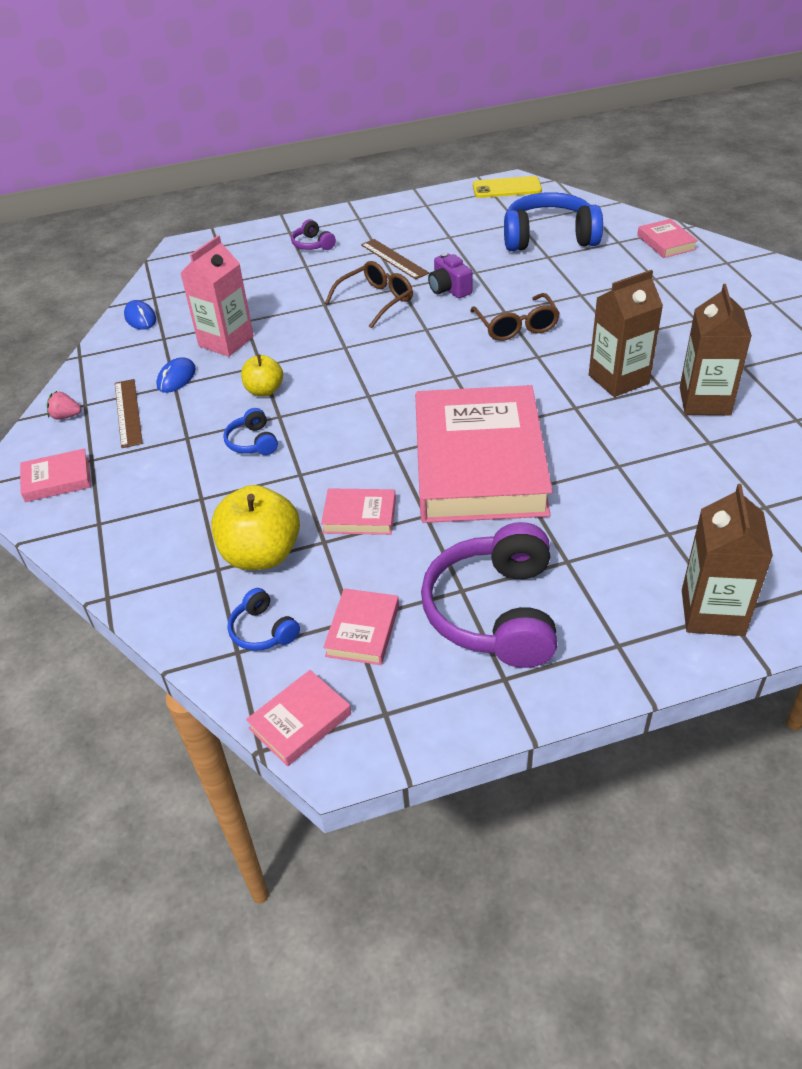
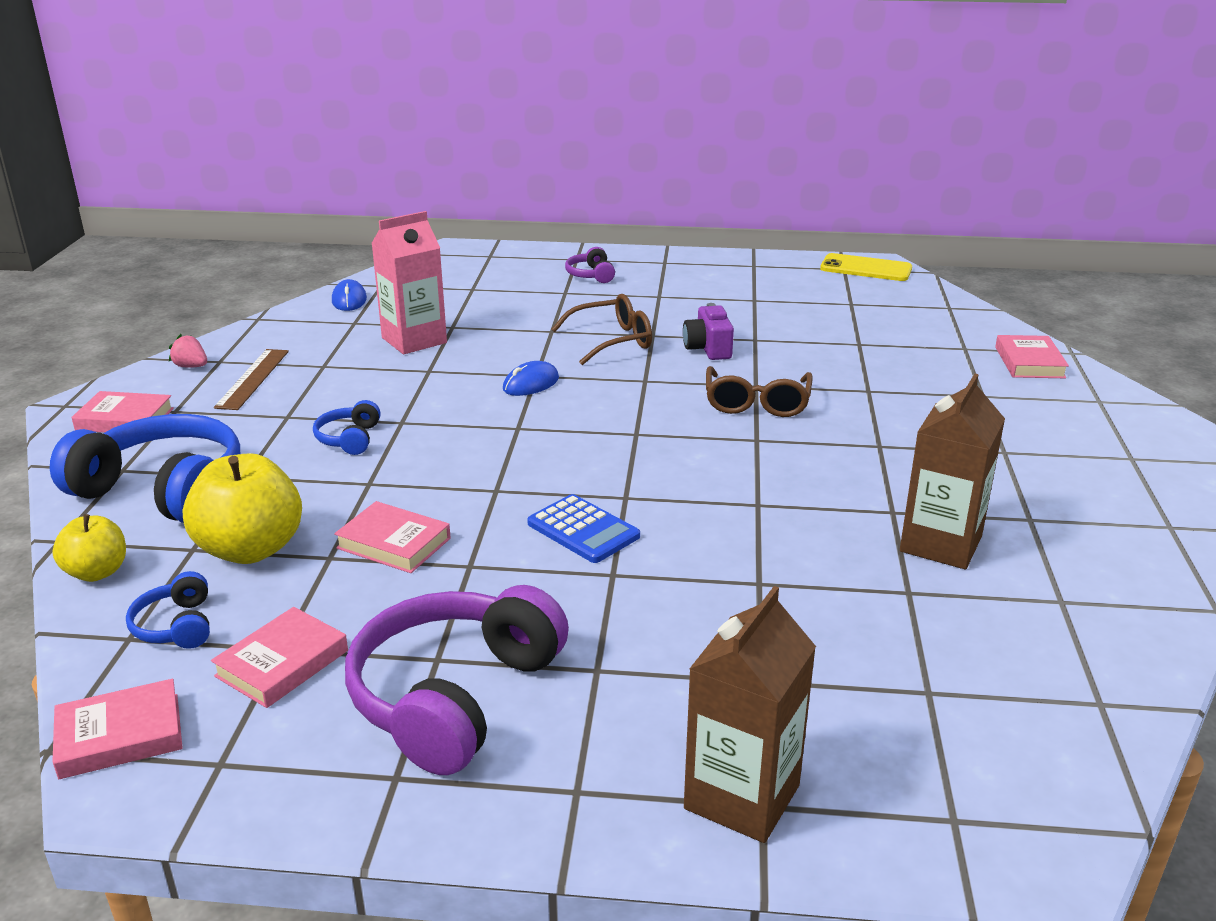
camera: 20 degrees right, 15 degrees down
blue mouse [156,357,196,393] -> blue mouse moved to [503,361,559,396]
yellow apple [241,355,283,396] -> yellow apple moved to [52,514,126,582]
brown ruler [361,239,429,279] -> none
pink book [415,385,553,523] -> blue calculator [527,494,640,563]
blue headphones [504,192,603,251] -> blue headphones moved to [50,414,240,523]
brown carton [589,270,663,397] -> none

